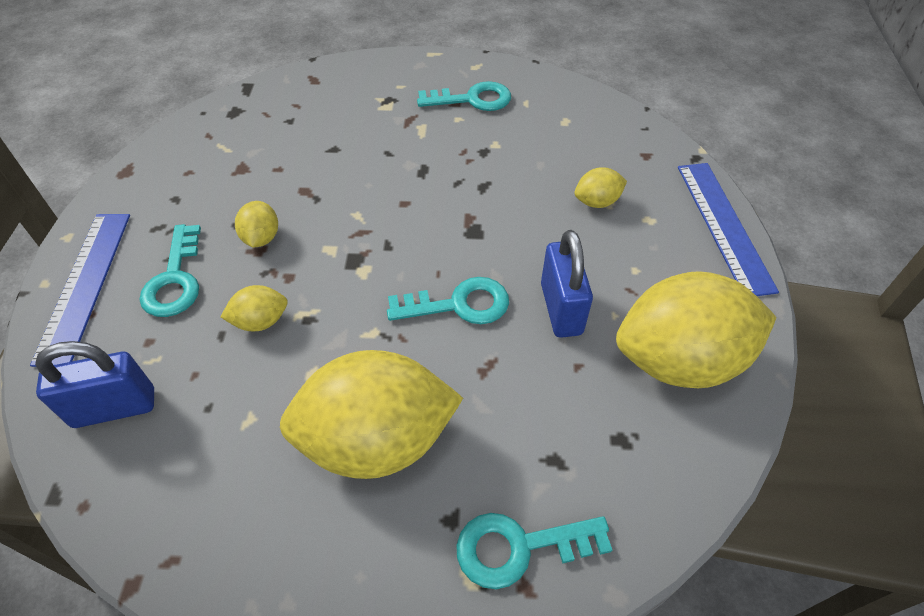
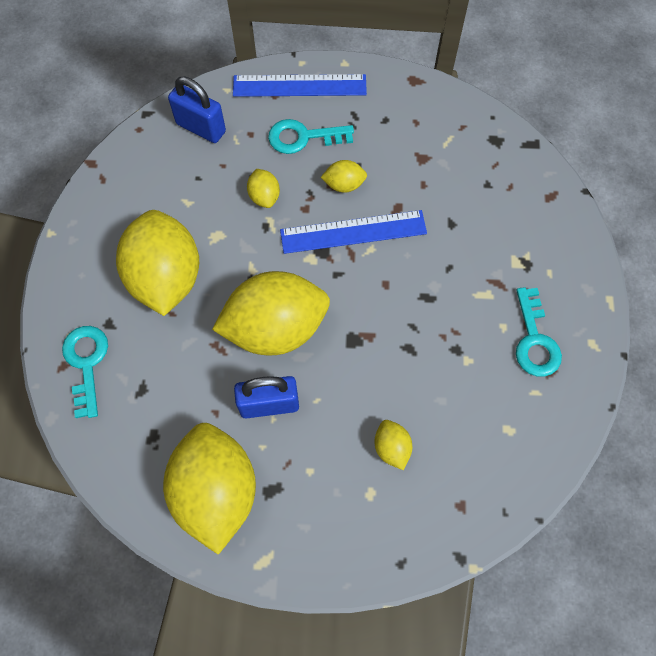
camera: 90 degrees right, 15 degrees up
blue padlock [35,341,154,428] -> blue padlock turned 45 degrees counterclockwise [168,77,226,143]
turquoise key [387,277,509,324] -> yellow lemon [212,271,330,356]
blue ruler [678,163,779,296] -> blue ruler moved to [280,210,427,254]

